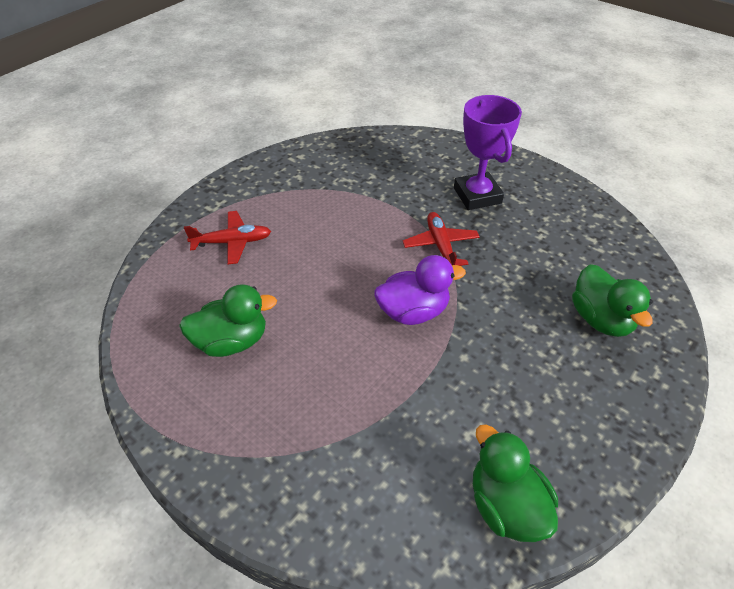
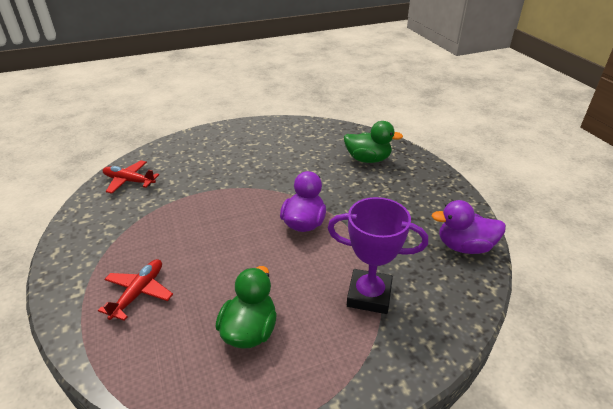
camera: 60 degrees left, 10 degrees down
red plane [403,212,480,266] -> red plane moved to [103,160,159,194]
purple trophy [454,95,522,210] -> purple trophy moved to [328,197,428,314]
green duck [473,424,558,542] -> purple duck [432,200,506,254]

